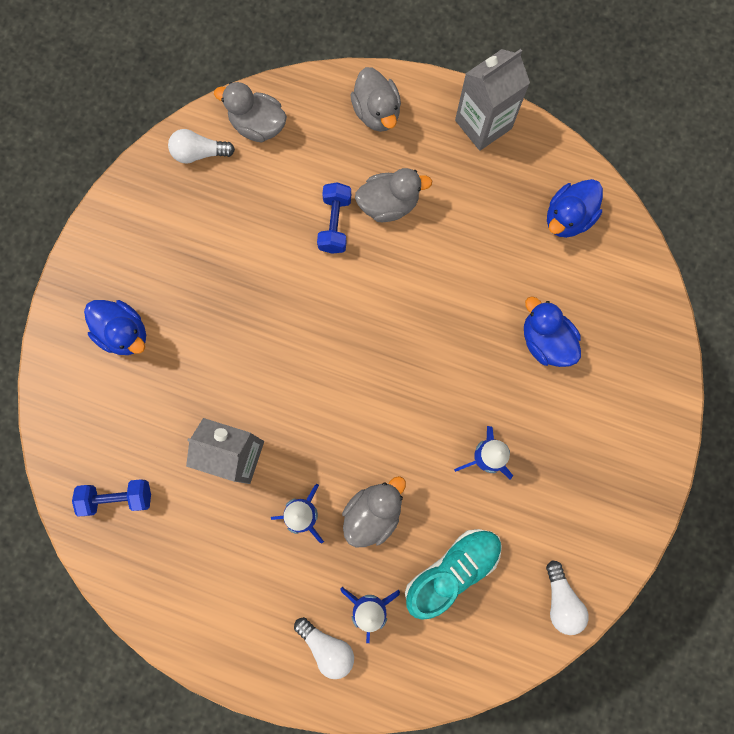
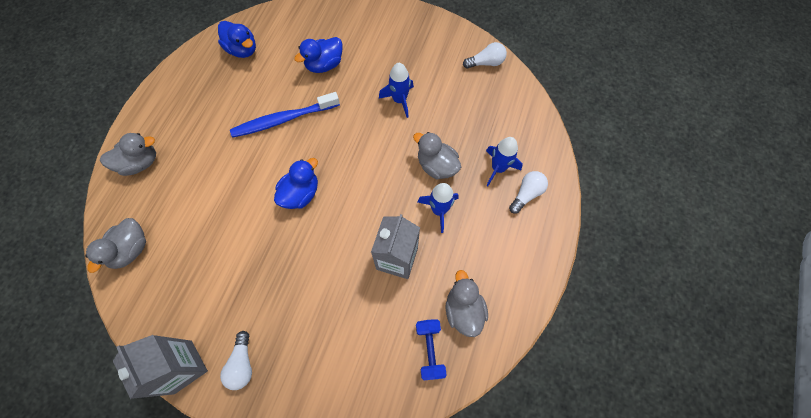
camera: 90 degrees left, 10 degrees down
blue duck [84,300,146,355] -> blue duck moved to [274,158,318,209]
white light bulb [168,129,235,164] -> white light bulb moved to [220,331,252,390]
blue dumbbell [317,182,351,254] -> none
grey duck [355,168,432,222] -> grey duck moved to [446,270,488,337]
turquoise shoe [405,529,502,620] -> none
grey carton [455,49,530,151] -> grey carton moved to [113,335,208,399]
none -> blue toothbrush [230,92,340,138]

